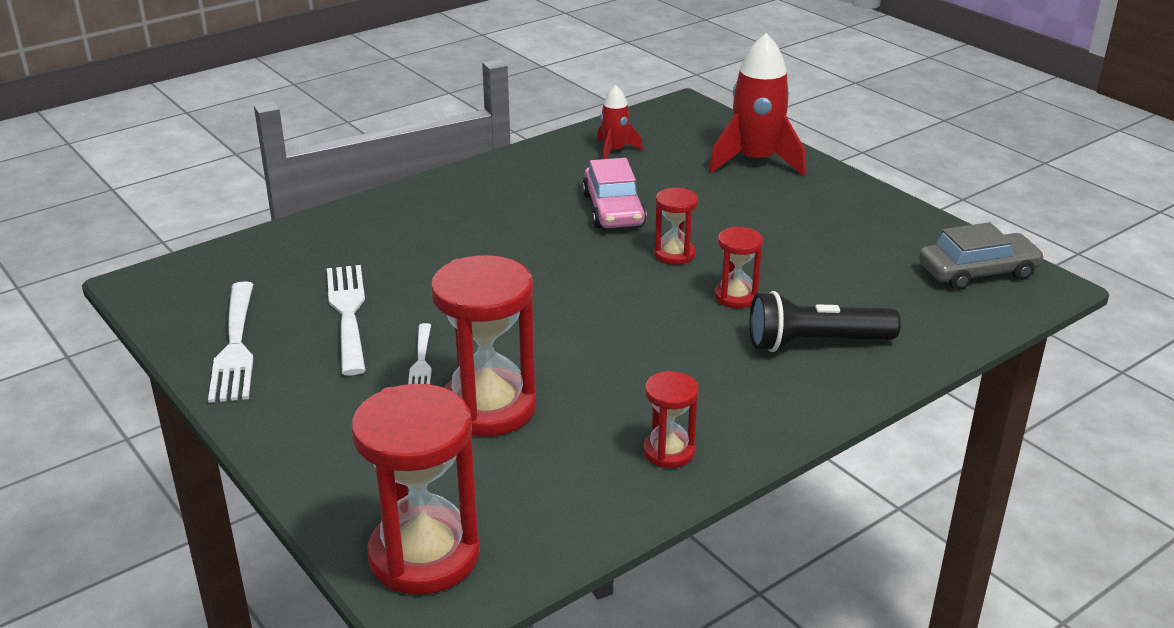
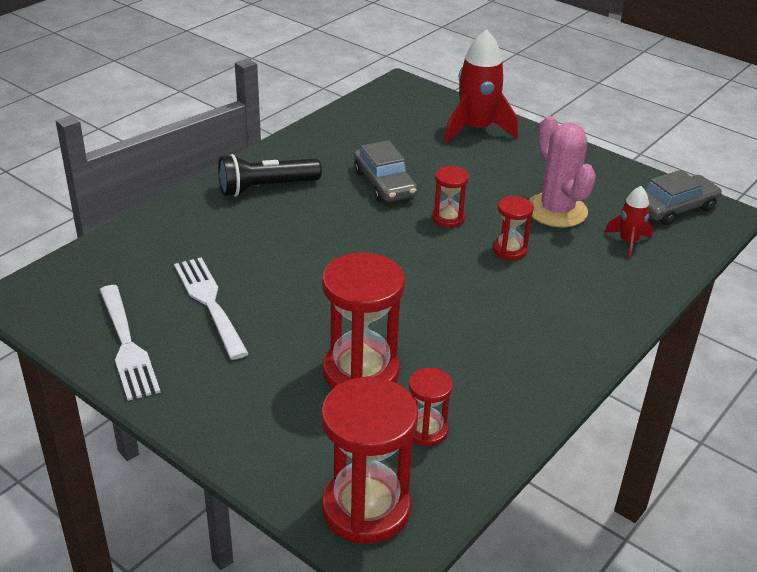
camera: 15 degrees left, 5 degrees up
white fork [408,323,432,384] -> none
pink car [582,158,647,228] -> grey car [354,140,418,202]
red rocket [597,85,643,159] -> red rocket moved to [605,186,653,258]
red hourglass [643,371,699,468] -> red hourglass moved to [409,368,453,446]
black flashlight [750,291,901,352] -> black flashlight moved to [218,154,322,197]
none -> pink cactus [529,116,596,228]

